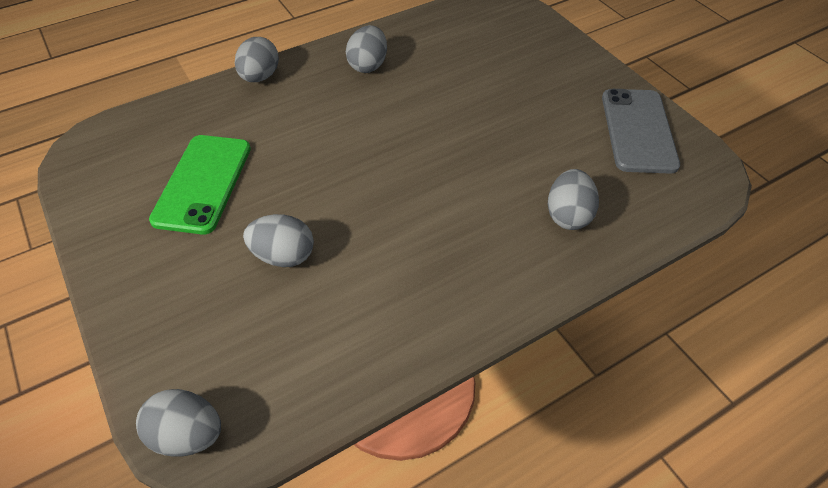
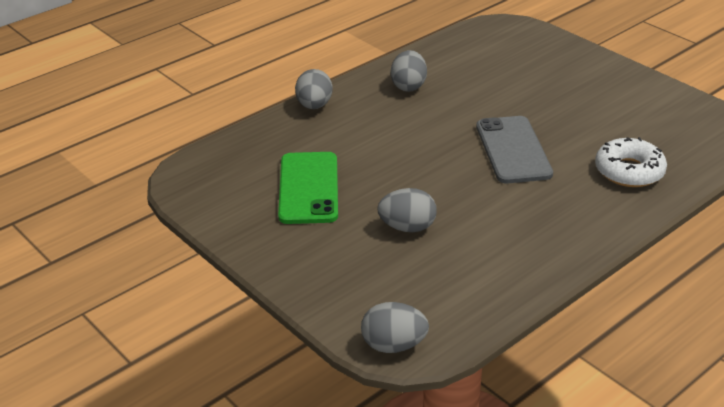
camera: 10 degrees left, 15 degrees down
grey egg [548,169,599,230] -> white donut [595,137,667,187]
grey phone [602,89,680,174] -> grey phone moved to [476,116,553,183]

